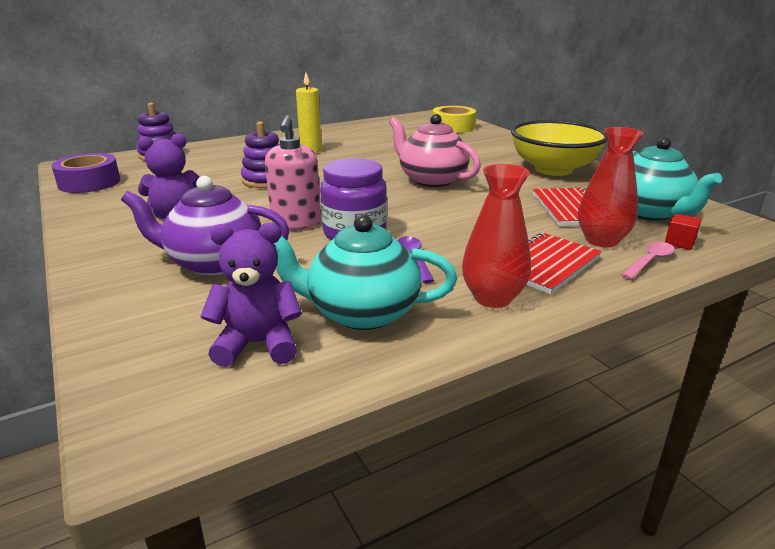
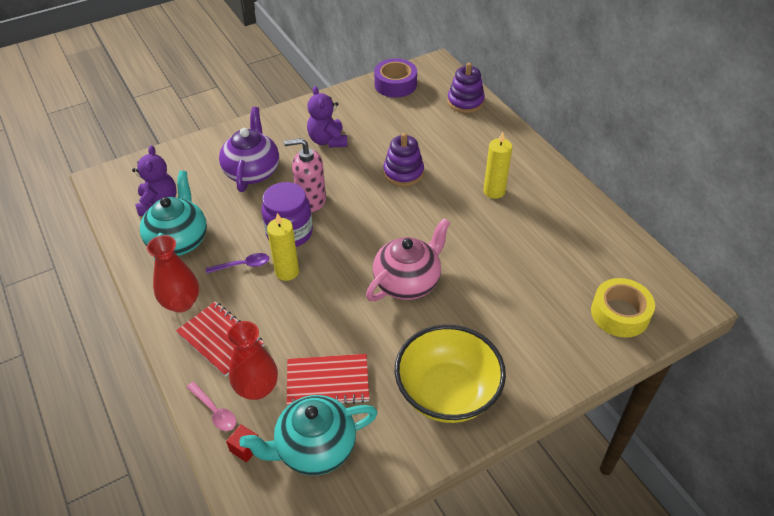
camera: 90 degrees right, 20 degrees up
none -> yellow candle [267,213,299,281]

